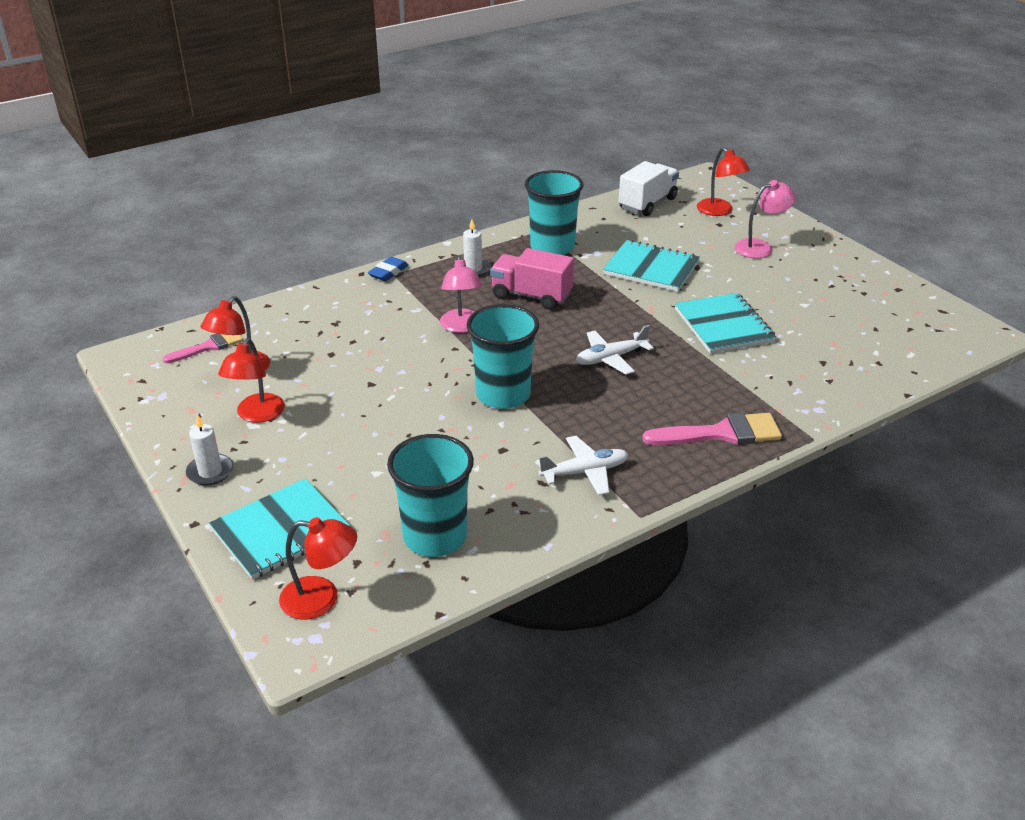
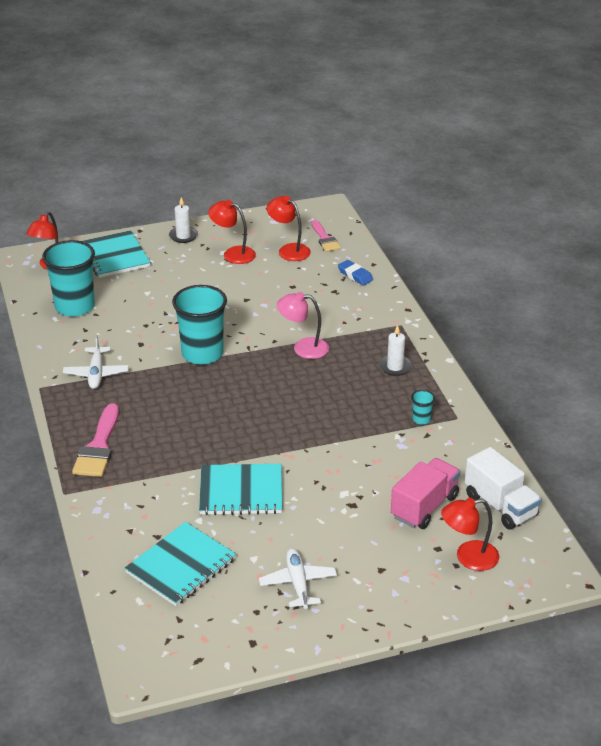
camera: 105 degrees right, 0 degrees up
blue eraser [368,257,408,281] -> blue eraser moved to [338,260,373,285]
pink truck [490,248,574,310] -> pink truck moved to [391,458,460,529]
turquoise cup [525,170,584,255] -> turquoise cup [411,390,435,424], size x0.41
white plane [576,325,654,375] -> white plane moved to [259,548,337,609]
turquoise notebook [603,240,700,292] -> turquoise notebook moved to [125,522,236,606]
pink lamp [734,180,796,258] -> none

